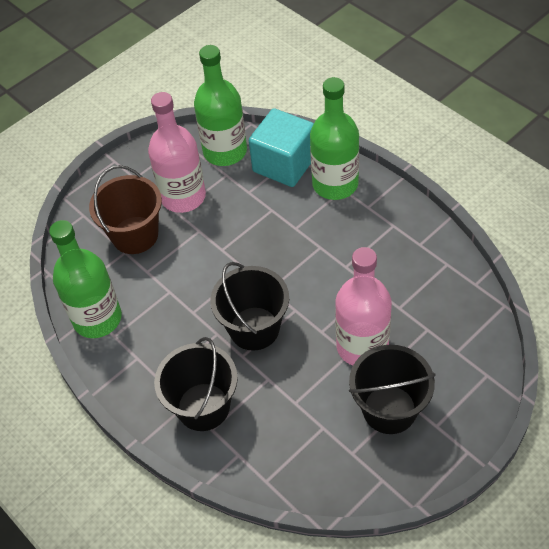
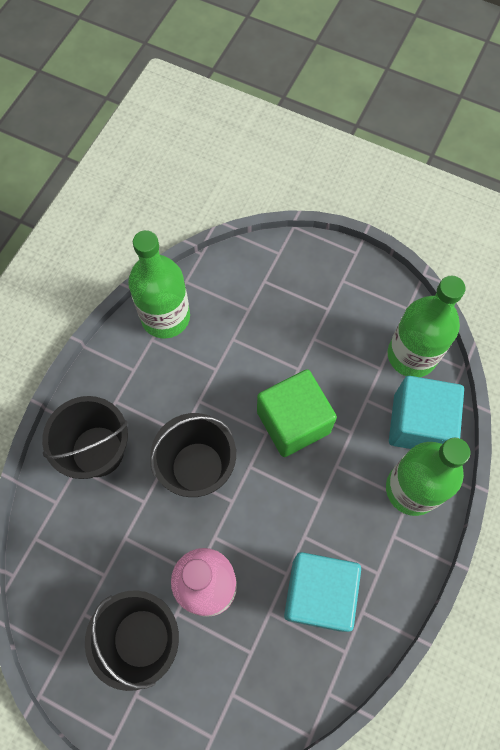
camera: 65 degrees right, 15 degrees up
brown bucket [89,165,162,254] -> none
pink bottle [148,92,206,213] -> none
none -> green cube [257,369,337,457]
none -> turquoise cube [284,552,361,632]

